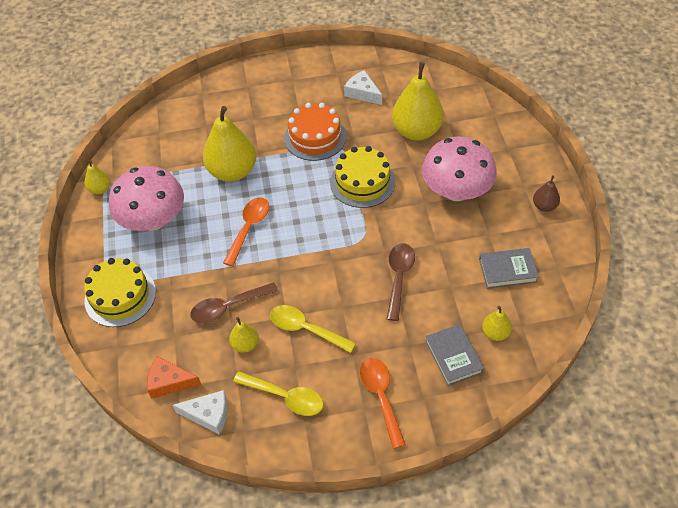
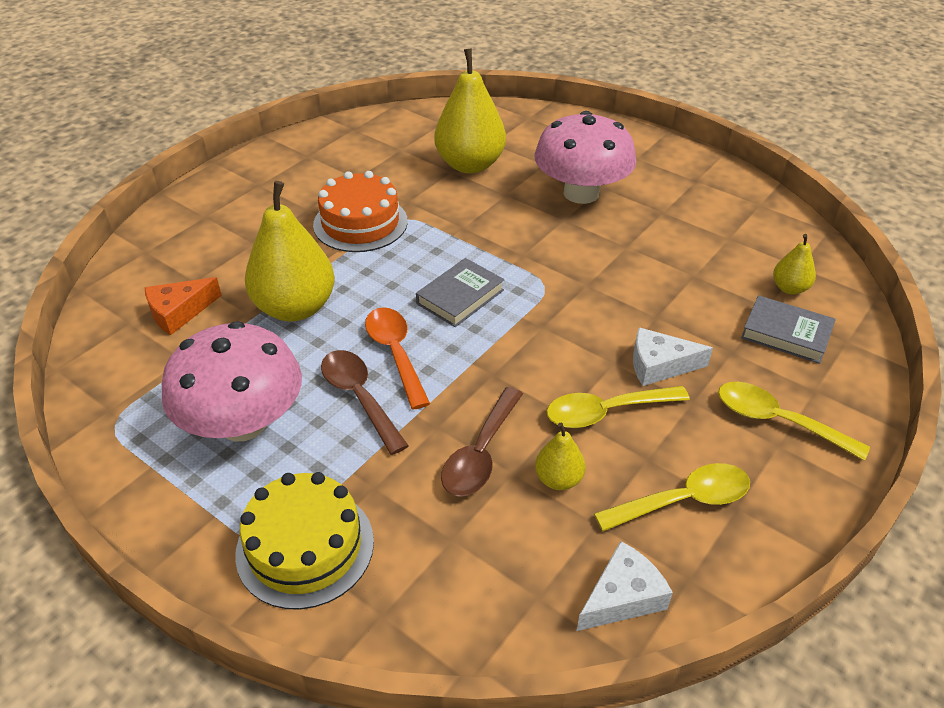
camera: 45 degrees left, 10 degrees down
yellow pear [85,160,110,194] -> none
orange cheese [147,356,201,399] -> orange cheese moved to [145,277,222,335]
yellow cake [330,146,395,208] -> none
white cheese [344,70,382,105] -> white cheese moved to [633,327,713,386]
orange spoon [360,358,406,449] -> yellow spoon [718,382,870,461]
brown spoon [387,243,415,321] -> brown spoon moved to [321,350,409,455]
grey book [479,248,539,289] -> grey book moved to [416,258,504,327]
brown pear [533,176,560,212] -> none

